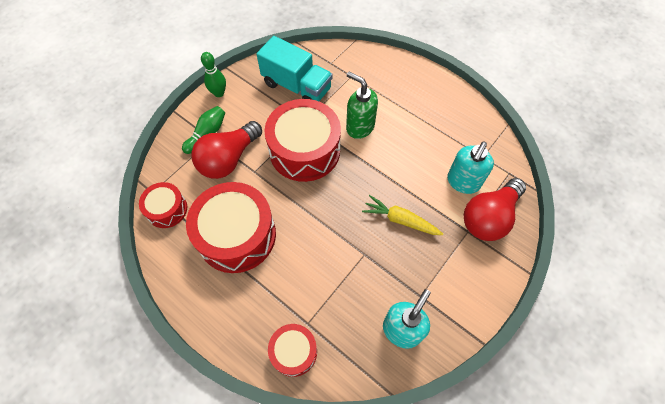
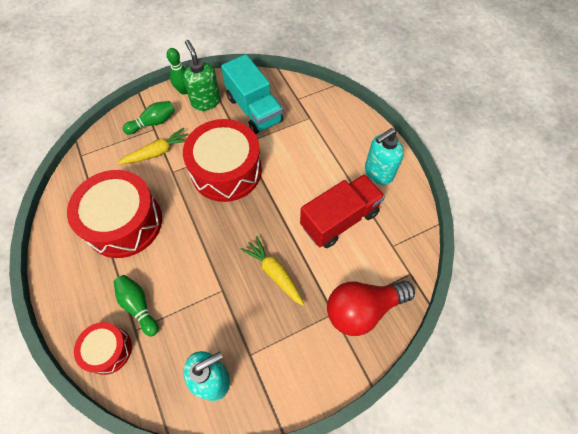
camera: 25 degrees right, 0 degrees up
red drum [139,182,187,228] -> none
red light bulb [191,121,262,179] -> yellow carrot [118,128,188,164]
green soap dispenser [346,72,378,139] -> green soap dispenser moved to [183,40,220,111]
turquoise soap dispenser [447,142,494,194] -> turquoise soap dispenser moved to [365,128,404,185]
none -> green bowling pin [114,275,159,337]
none -> red truck [300,174,385,248]

